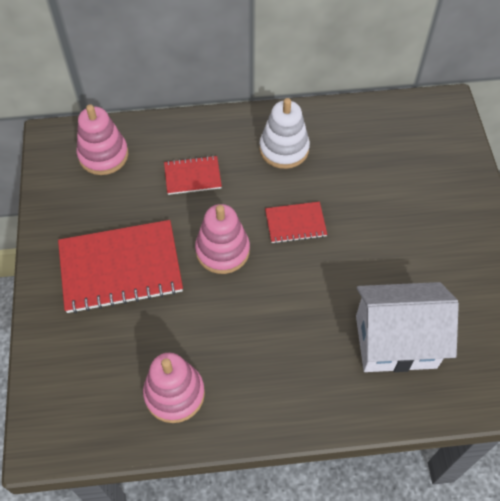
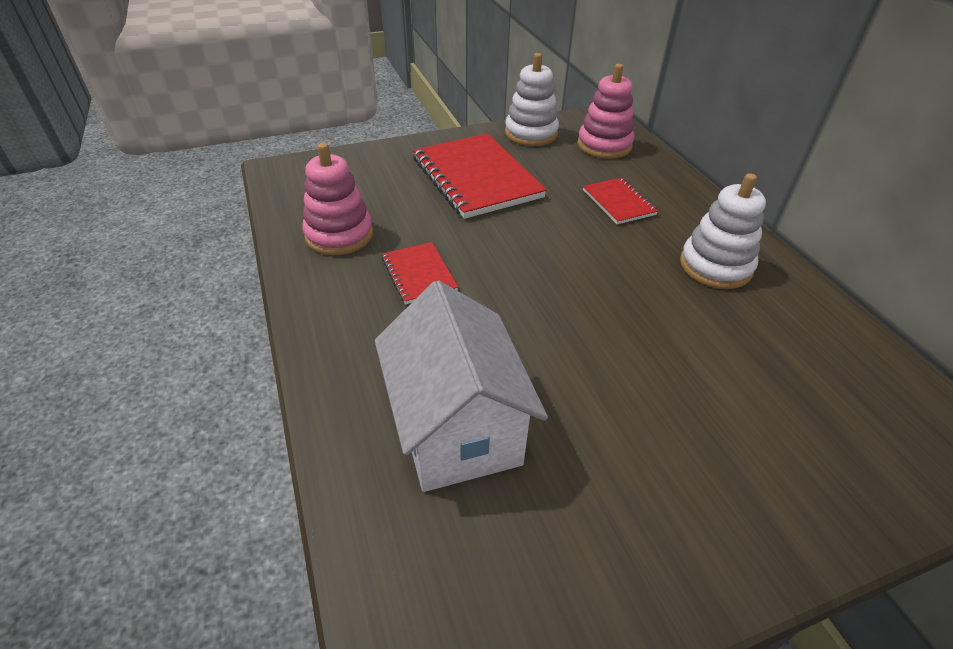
camera: 75 degrees right, 15 degrees down
pink stacking toy [195,204,250,274] -> none
red notebook [265,202,327,243] -> red notebook moved to [382,242,458,304]
none -> white stacking toy [505,53,559,146]

